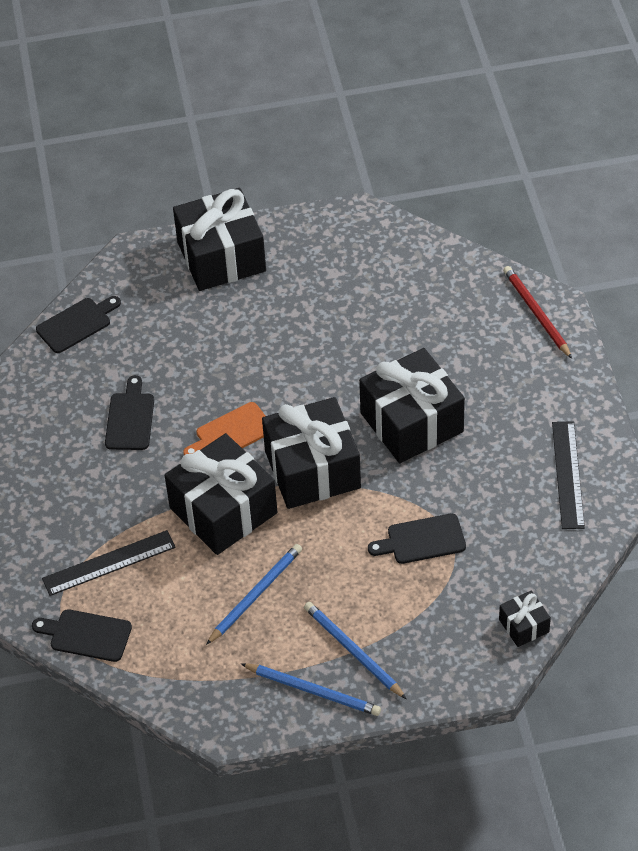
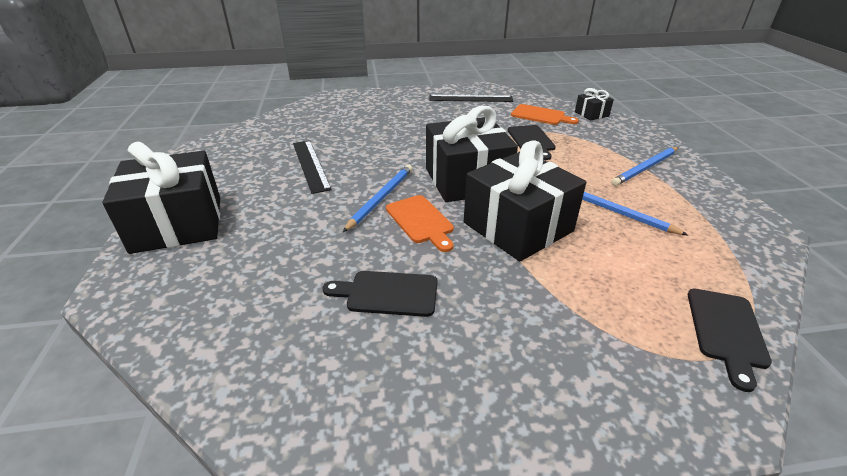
camera: 90 degrees left, 15 degrees down
black cutting board [36,296,121,353] -> none
black ruler [42,530,176,596] -> black ruler moved to [293,140,332,194]
blue pencil [241,663,381,716] -> blue pencil moved to [343,165,412,232]
black gift [359,348,465,463] -> none
red pencil [503,266,572,359] -> none
none -> orange cutting board [511,104,579,125]

